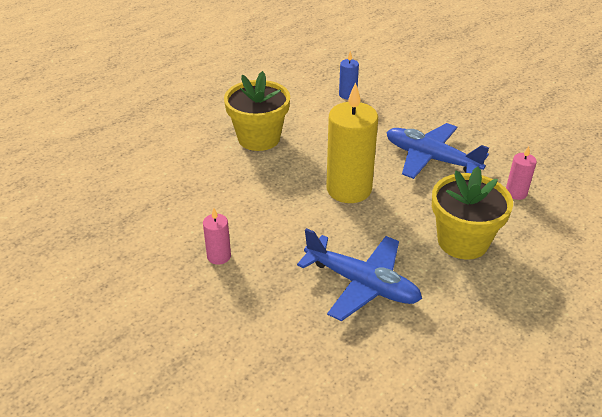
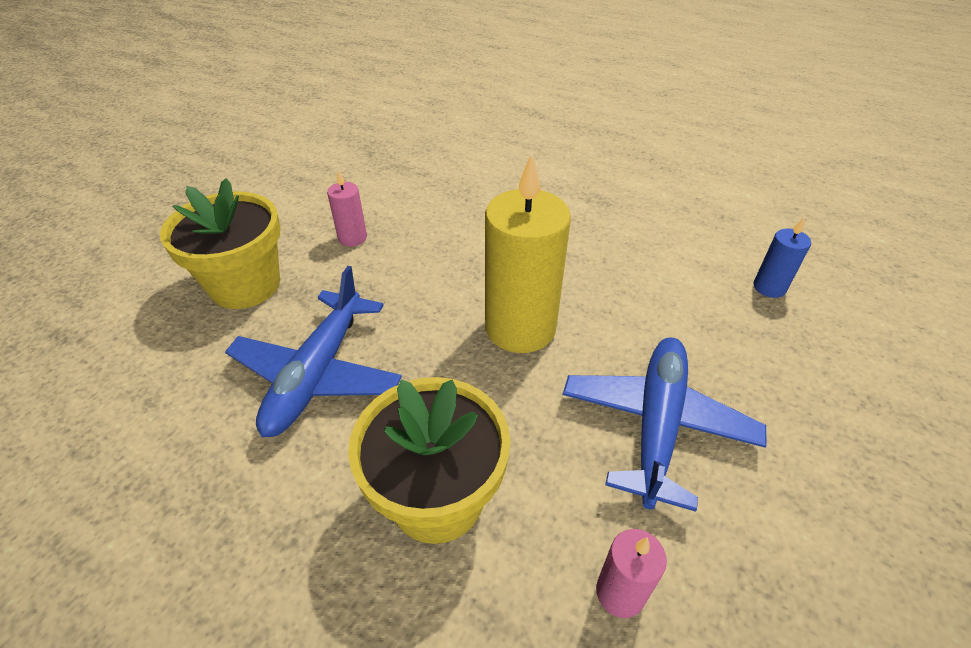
camera: 75 degrees right, 5 degrees up
yellow flower pot [224,71,290,151] -> yellow flower pot moved to [160,178,281,309]

